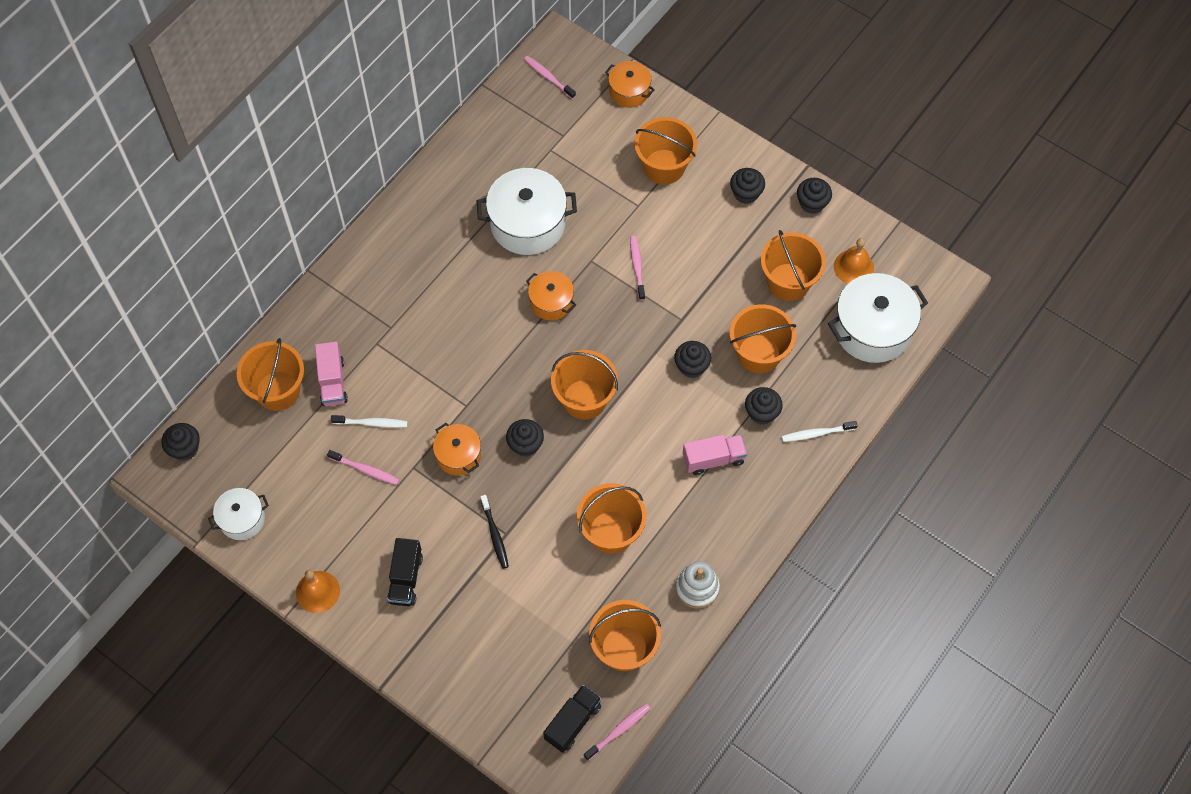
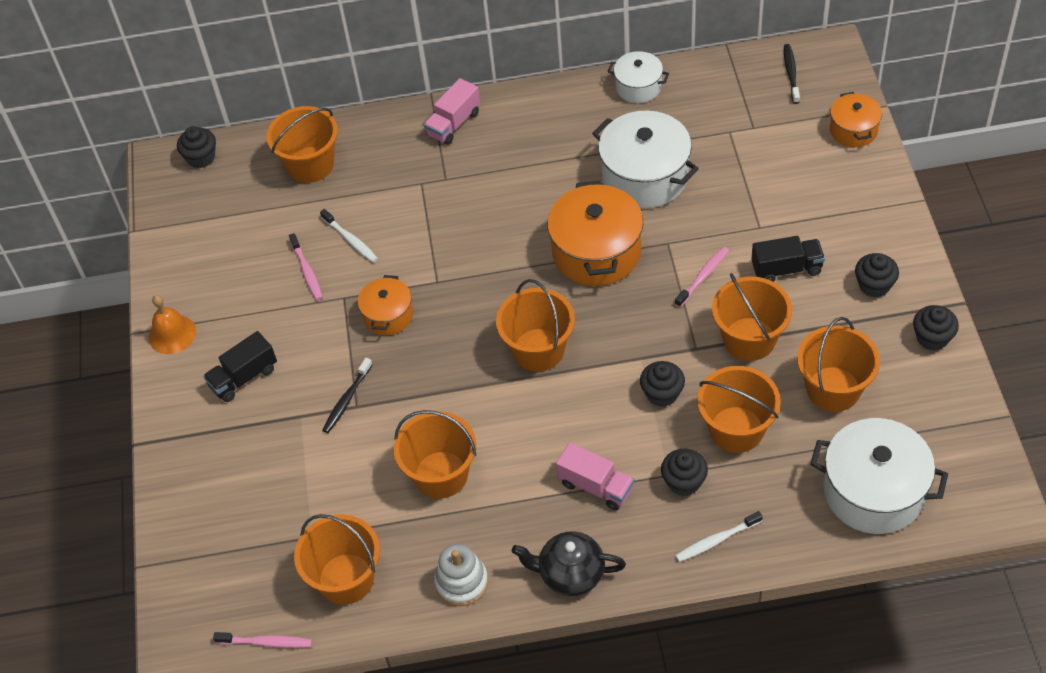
camera: 50 degrees right, 10 degrees down
white pot [208,488,269,540] -> white pot moved to [608,51,669,103]
pink truck [315,342,348,406] -> pink truck moved to [424,78,480,145]
black cupcake [506,419,544,457] -> none
pink toothbrush [524,56,576,99] -> black toothbrush [784,44,800,104]
orange pot [526,271,576,320] -> orange pot [547,180,643,286], size x1.79
black truck [543,685,601,753] -> black truck moved to [751,236,825,282]
orange bucket [634,117,697,185] -> orange bucket moved to [712,273,792,361]
white toothbrush [782,421,858,442] -> white toothbrush turned 60 degrees counterclockwise [675,511,763,562]
orange bell [834,238,874,284] -> none
none -> black teapot [512,531,626,596]

